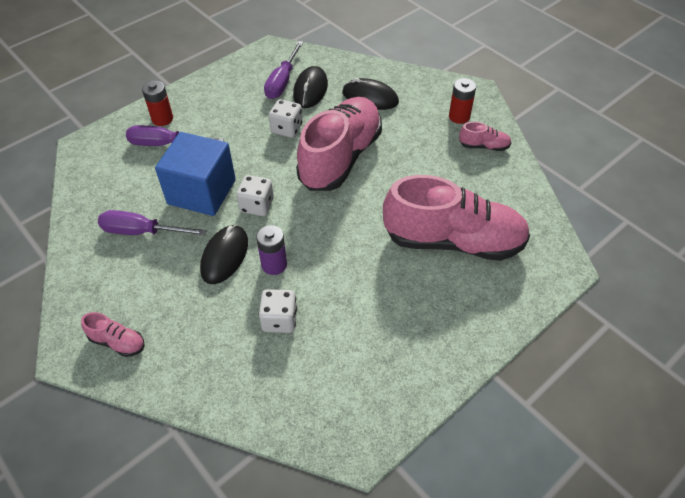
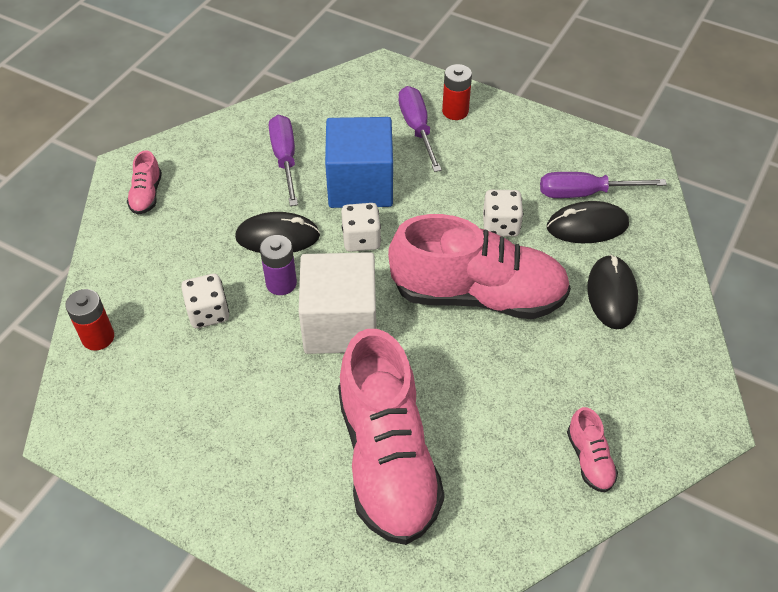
camera: 70 degrees right, 0 degrees up
red battery [449,78,476,124] -> red battery moved to [65,289,114,351]
none -> white cube [299,252,376,354]

